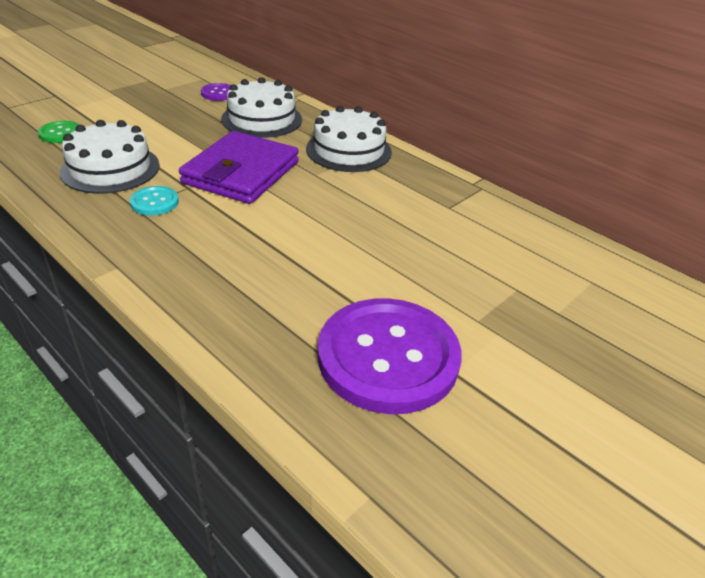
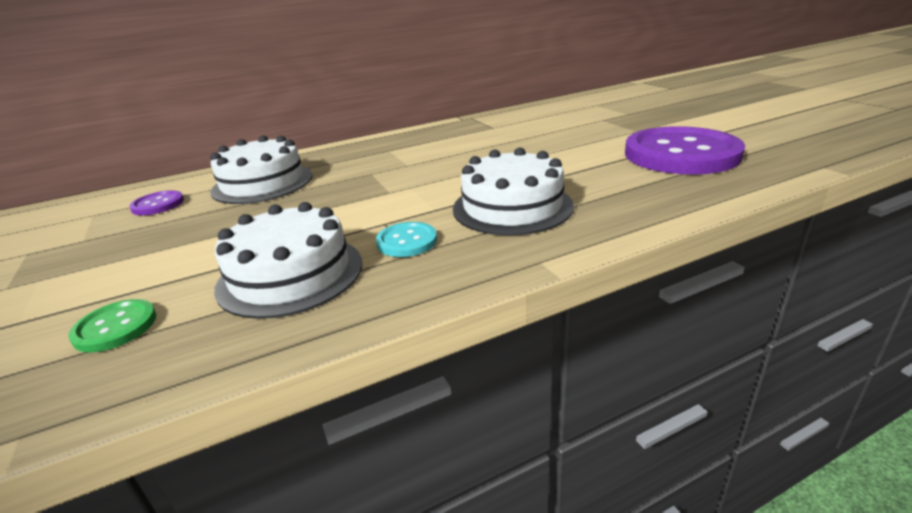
camera: 65 degrees left, 10 degrees down
purple wallet [179,131,299,204] -> none
white cake [306,106,392,172] -> white cake moved to [453,148,574,235]

